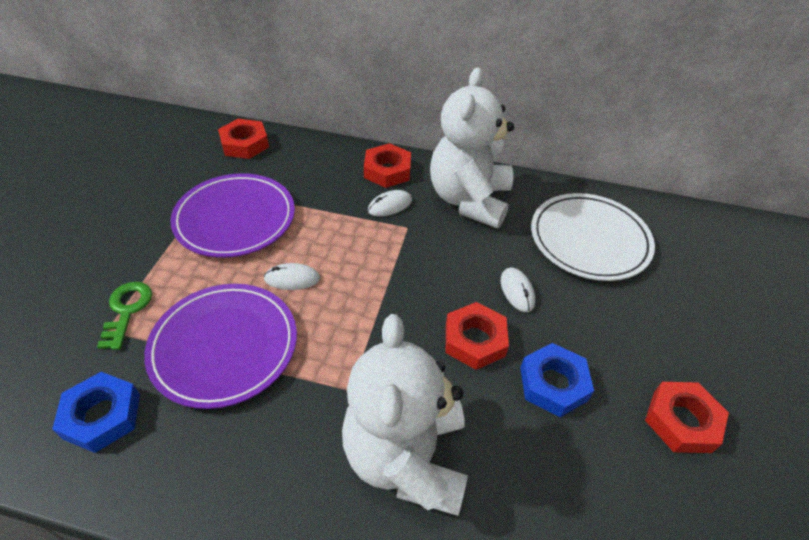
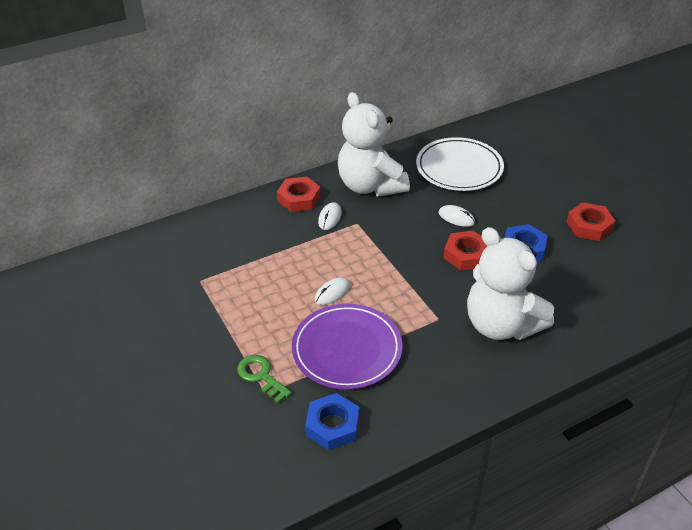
camera: 40 degrees left, 5 degrees down
purple plate [170,173,295,258] -> none
red nut [218,119,269,159] -> none

